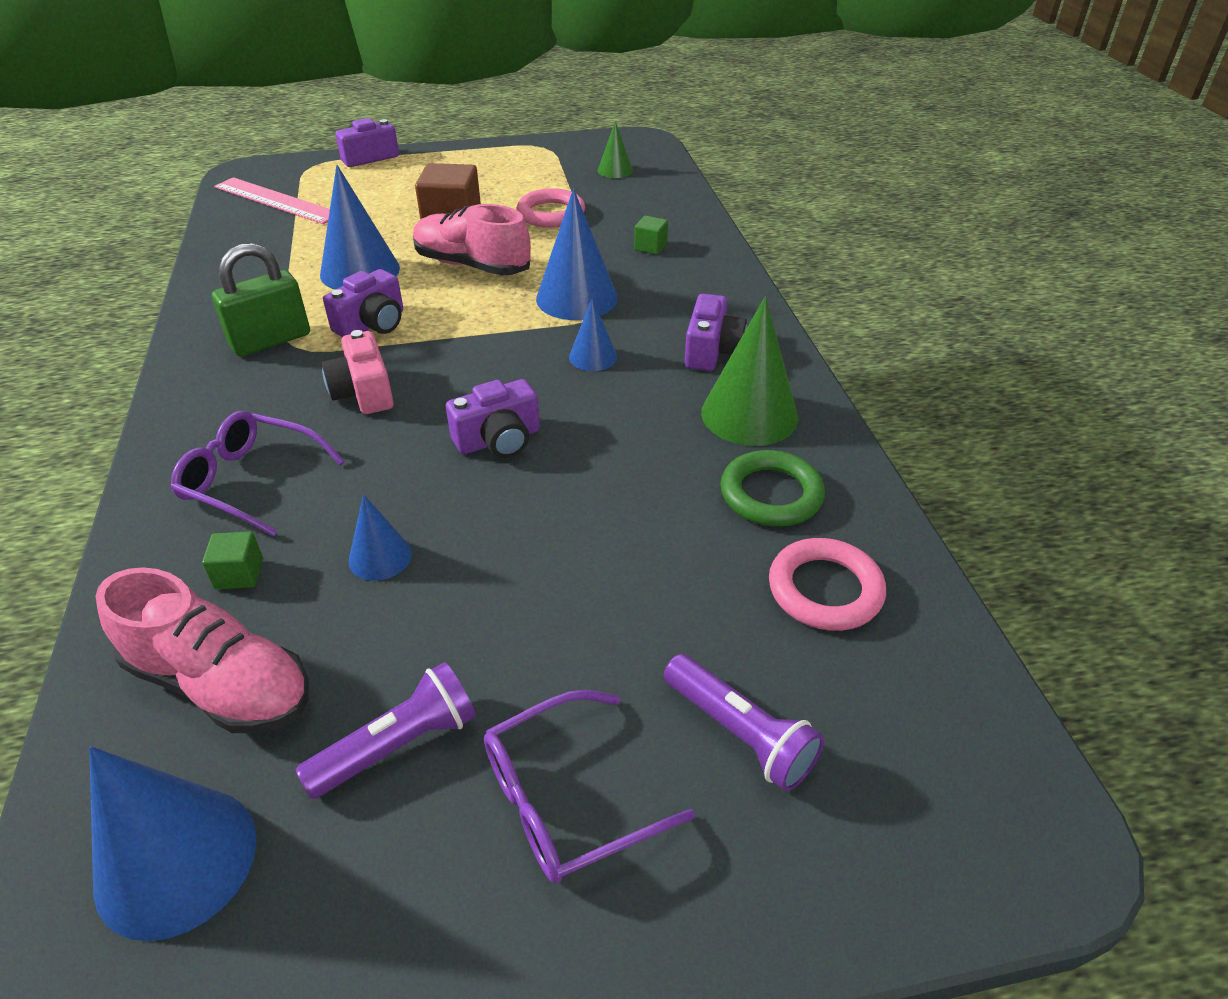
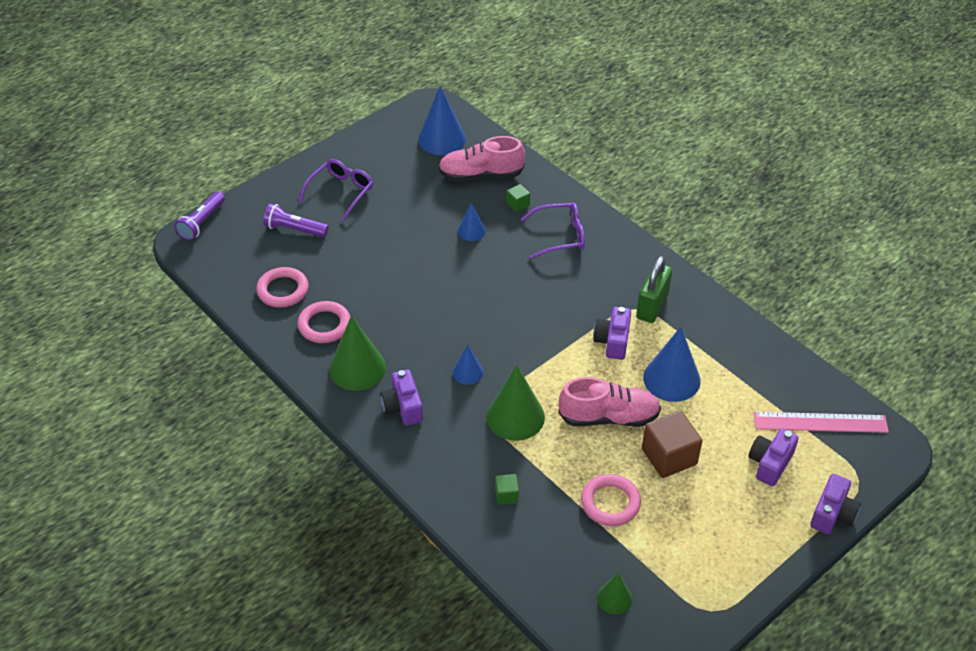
camera: 150 degrees right, 5 degrees up
purple flashlight [296,662,476,799] -> purple flashlight moved to [174,192,225,241]
pink camera [322,330,394,414] -> none
purple camera [446,379,540,458] -> purple camera moved to [748,429,799,486]
blue cone [536,189,618,320] -> green cone [486,365,545,441]
green ring [721,450,825,526] -> pink ring [298,301,350,343]

